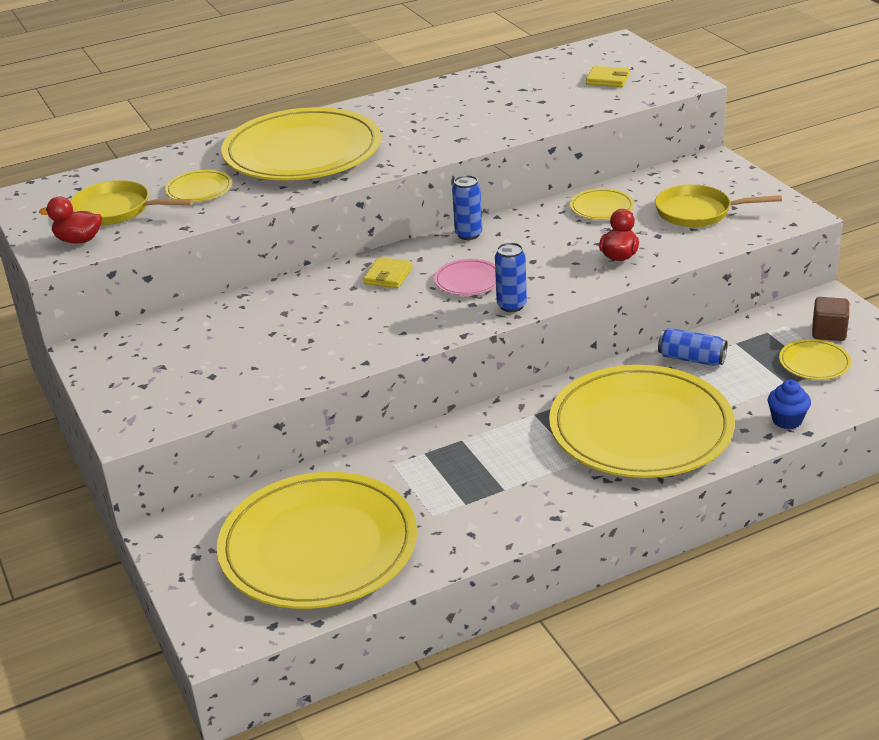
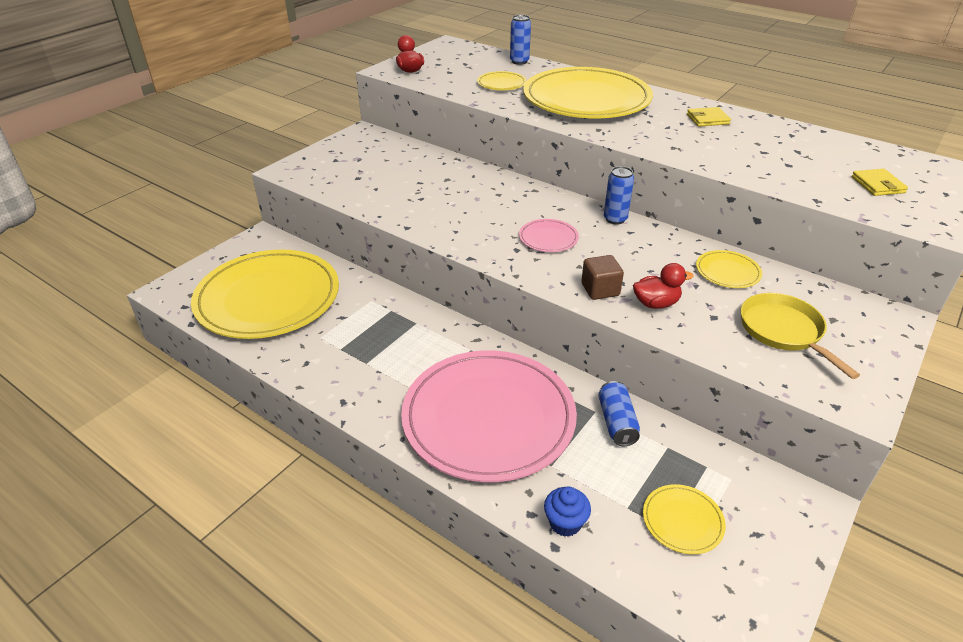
camera: 60 degrees right, 5 degrees up
yellow pan [70,180,194,225] -> none
yellow wallet [363,257,412,288] -> yellow wallet moved to [687,107,731,127]
blue can [495,242,527,312] -> blue can moved to [510,15,531,65]
yellow plate [549,365,735,478] -> pink plate [401,350,577,482]
brown cube [812,297,849,341] -> brown cube moved to [581,255,624,300]

